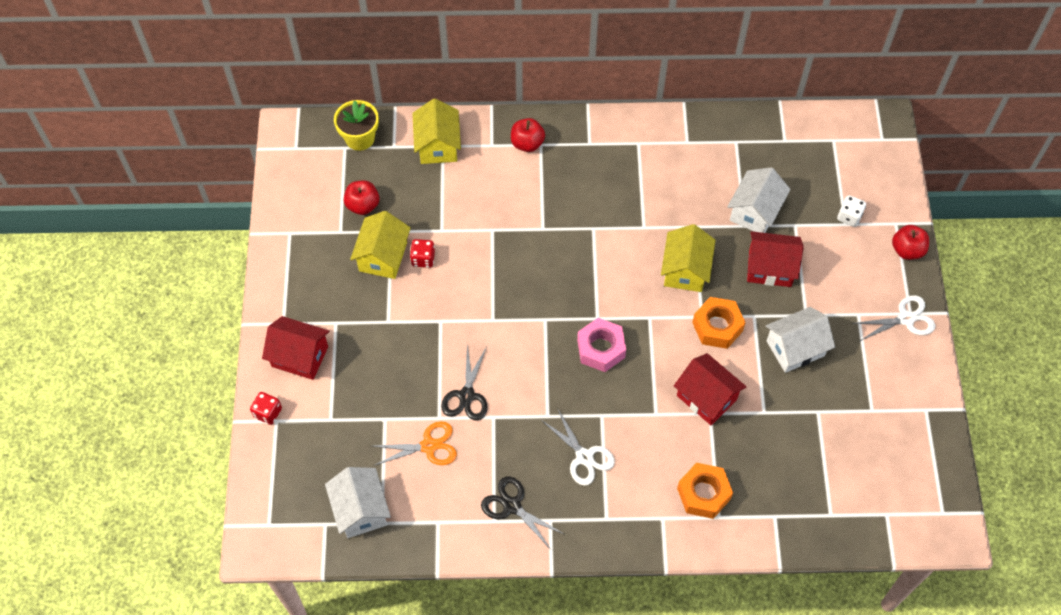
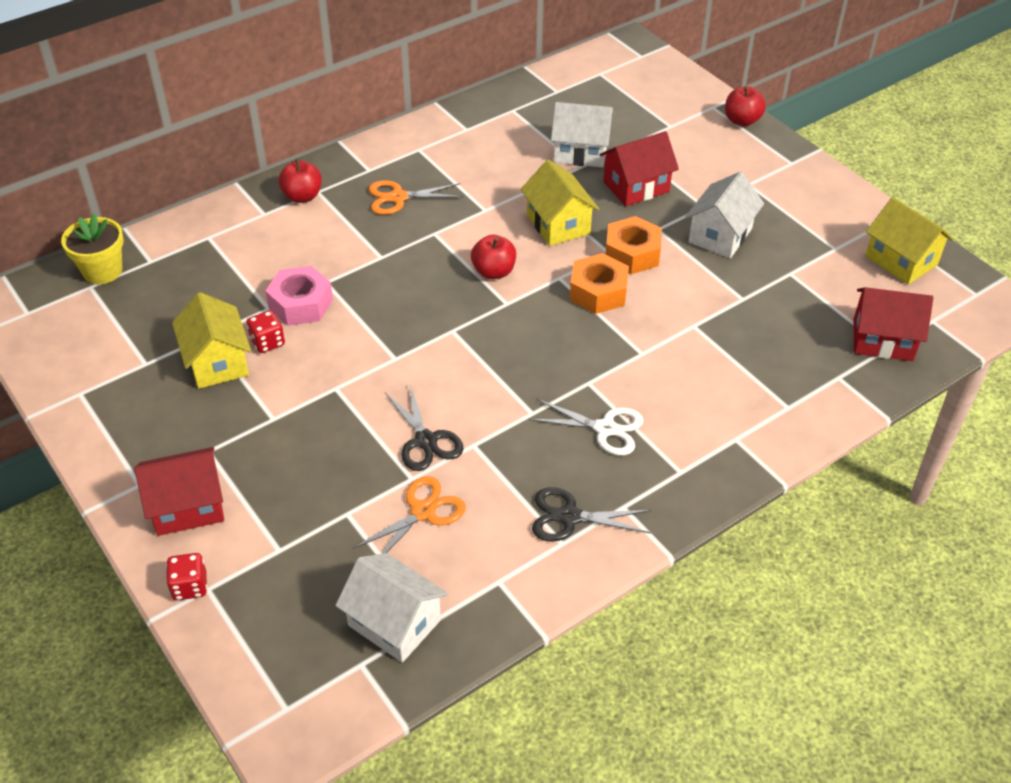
camera: 35 degrees left, 15 degrees down
red apple [344,180,379,215] -> red apple moved to [471,235,516,279]
yellow house [412,99,461,164] -> yellow house moved to [865,197,954,285]
pink nut [577,318,626,372] -> pink nut moved to [266,266,333,326]
red house [674,353,746,425] -> red house moved to [854,287,933,361]
orange nut [677,463,733,519] -> orange nut moved to [570,253,629,314]
white house [727,167,791,233] -> white house turned 75 degrees counterclockwise [551,102,613,167]
white dice [837,195,866,227] -> none
white scissors [852,295,935,341] -> none
none -> orange scissors [369,180,463,215]

